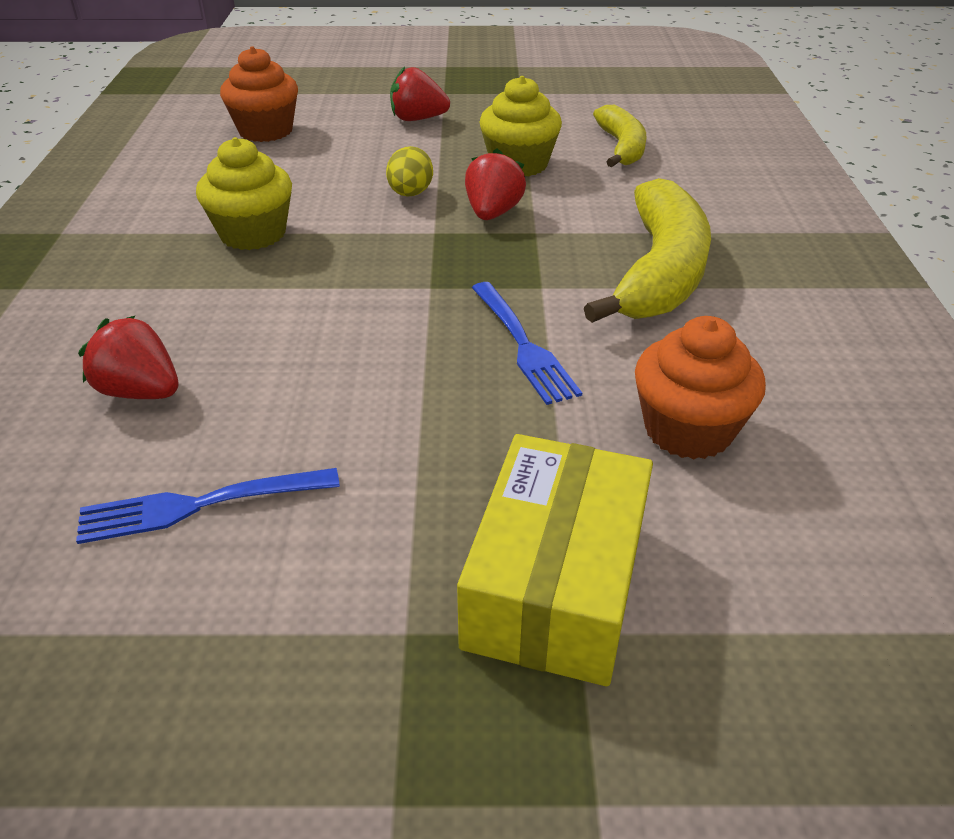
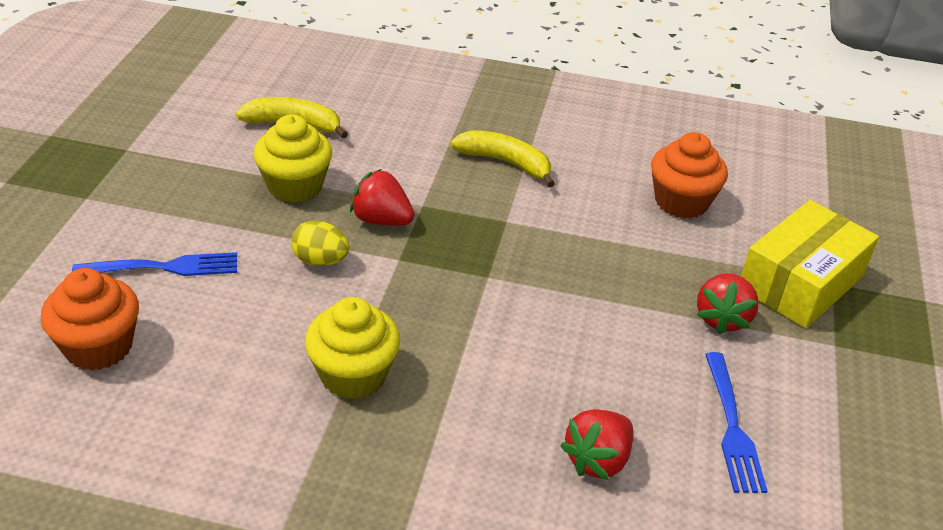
camera: 80 degrees left, 0 degrees up
red strawberry [390,66,450,121] -> red strawberry moved to [697,273,759,335]
yellow box [457,434,653,686] -> yellow box turned 75 degrees counterclockwise [741,200,879,328]
blue fork [472,282,582,405] -> blue fork moved to [72,252,237,276]
yellow banana [584,178,711,323] -> yellow banana [450,130,555,187], size x0.61

